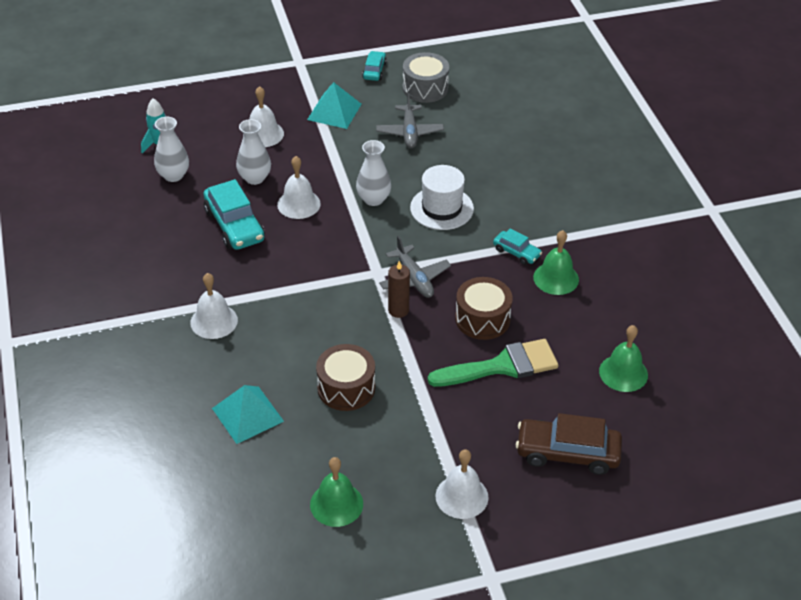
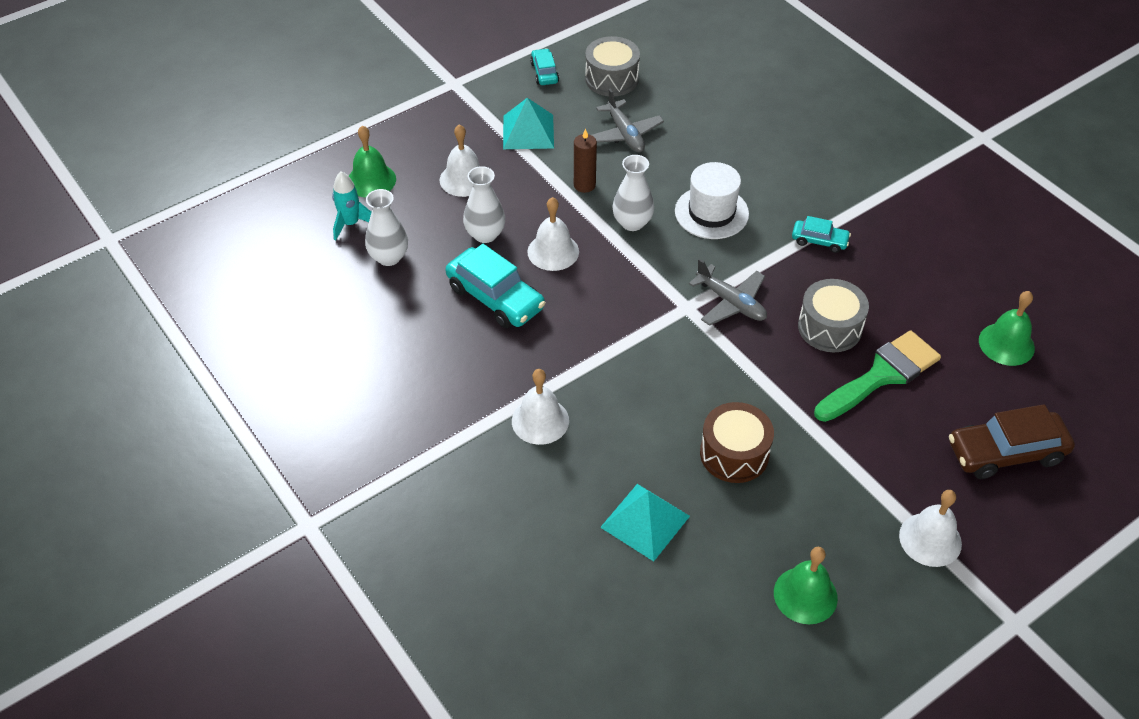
camera: 20 degrees left, 5 degrees up
brown candle [388,261,410,318] -> brown candle moved to [574,128,597,193]
brown drum [455,277,513,340] -> grey drum [798,279,869,352]
green bell [533,230,579,295] -> green bell moved to [349,125,396,198]

